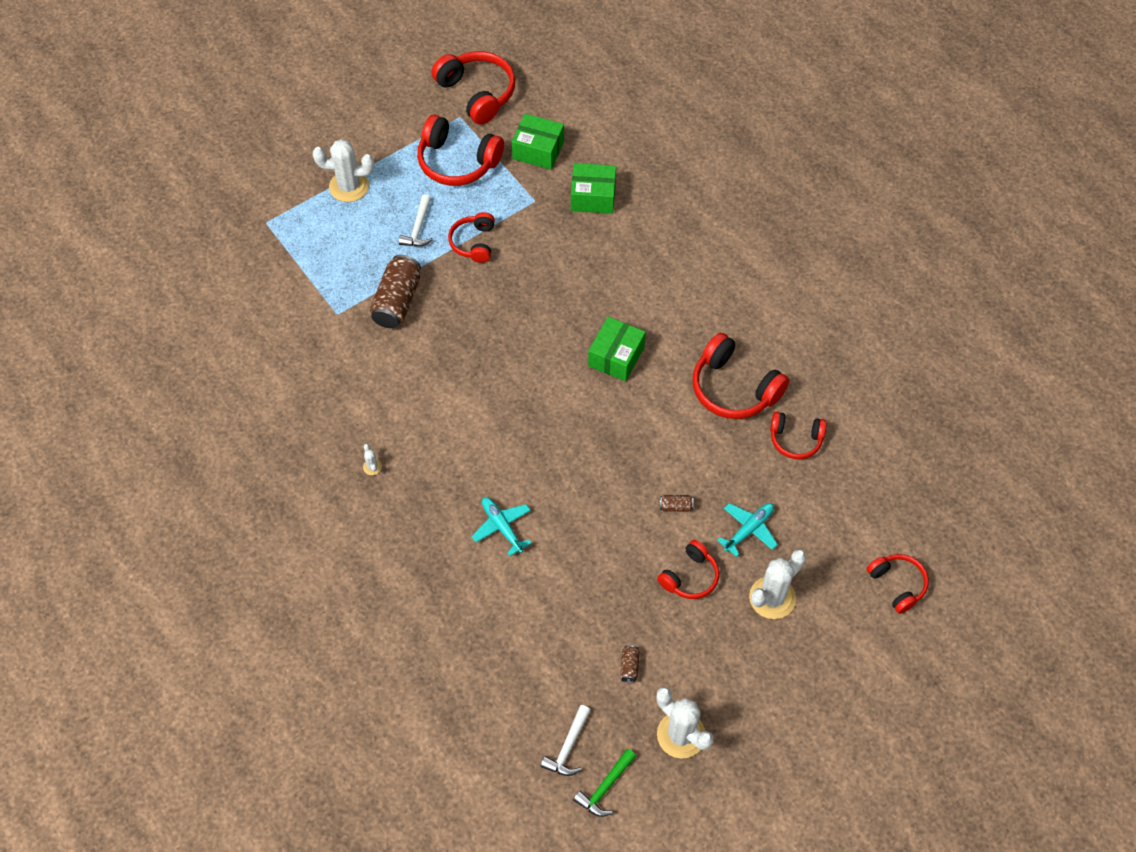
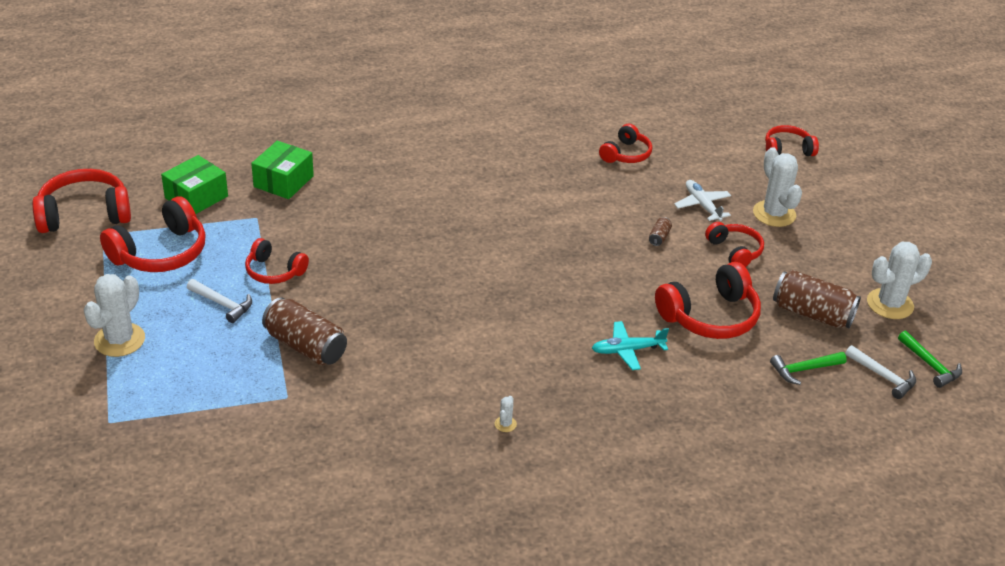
camera: 70 degrees left, 20 degrees down
white cactus [363,444,382,475] -> white cactus turned 75 degrees counterclockwise [495,396,517,432]
green box [588,317,646,381] -> none
brown can [620,645,640,683] -> brown can [773,270,861,328], size x2.31
red headphones [693,333,789,419] -> red headphones moved to [655,262,761,339]
turquoise plane [717,503,778,557] -> white plane [674,180,731,221]
none -> green hammer [770,352,847,385]

